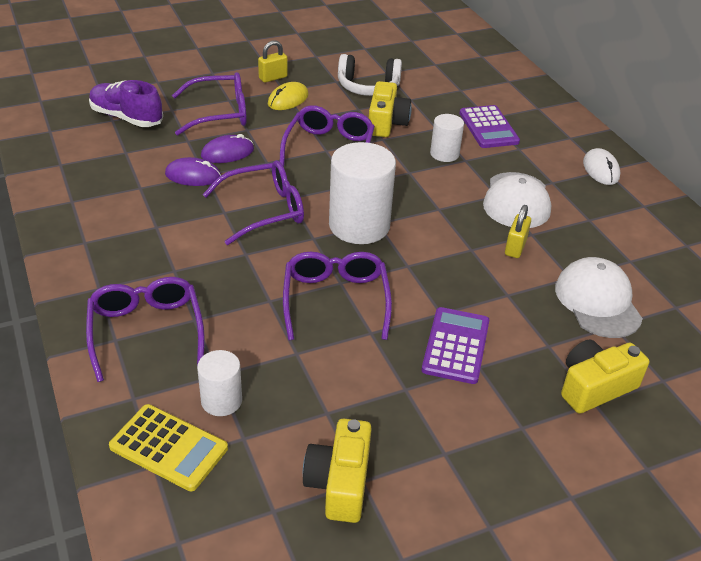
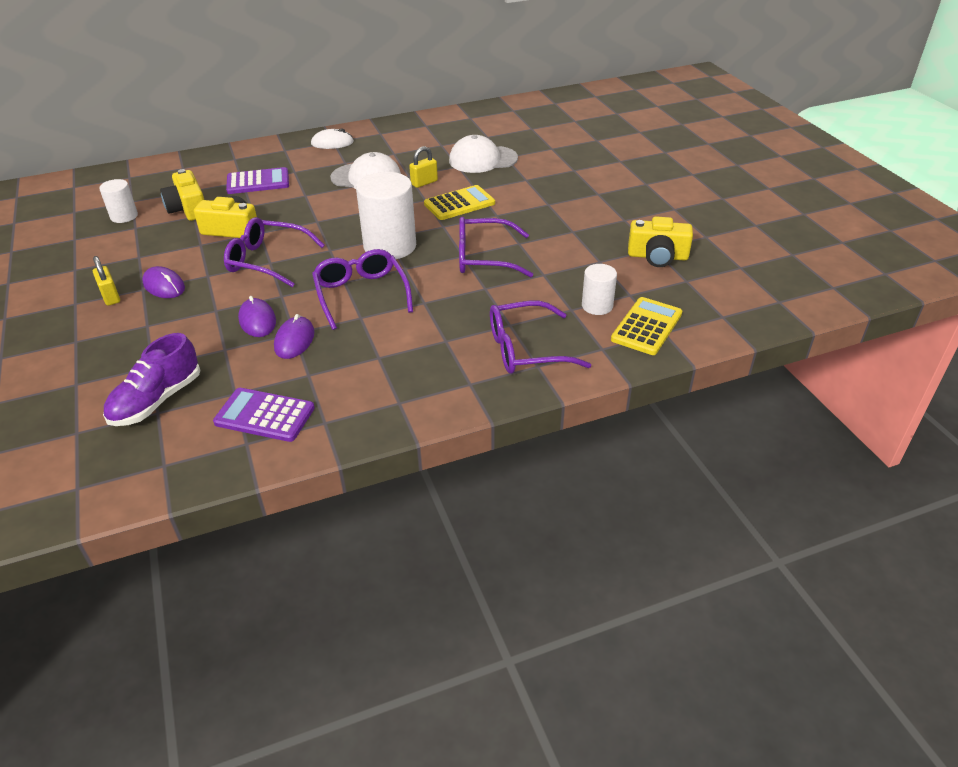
camera: 85 degrees left, 0 degrees up
purple glasses [172,72,247,135] -> none
yellow mouse [268,82,309,110] -> purple mouse [142,266,185,298]
white headphones [338,54,402,96] -> none
purple calculator [422,307,489,384] -> purple calculator moved to [213,388,315,442]
white cylinder [430,114,464,162] -> white cylinder moved to [99,179,138,223]
yellow padlock [505,205,531,258] -> yellow padlock turned 60 degrees counterclockwise [409,146,438,188]
yellow camera [561,340,649,414] -> yellow camera moved to [160,169,204,221]
none -> yellow calculator [424,185,495,220]

